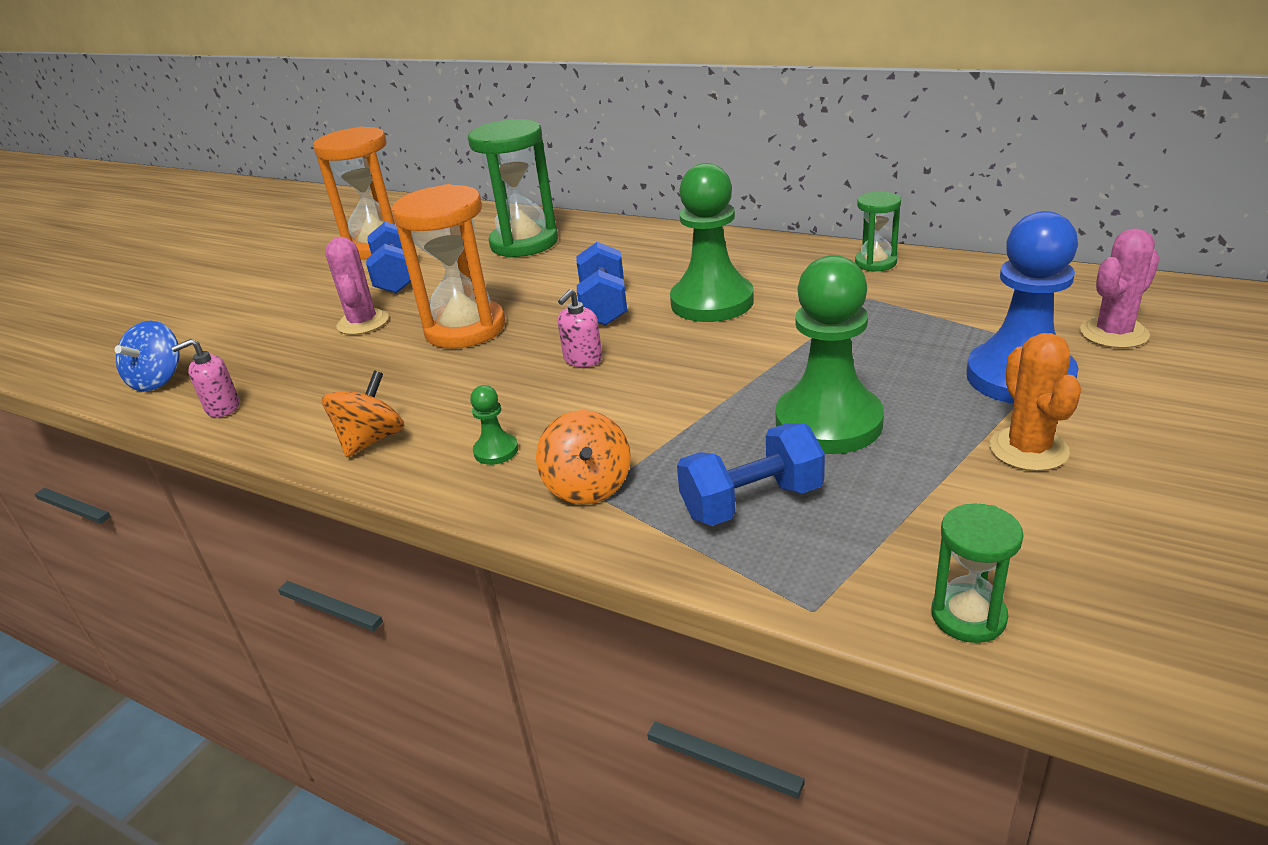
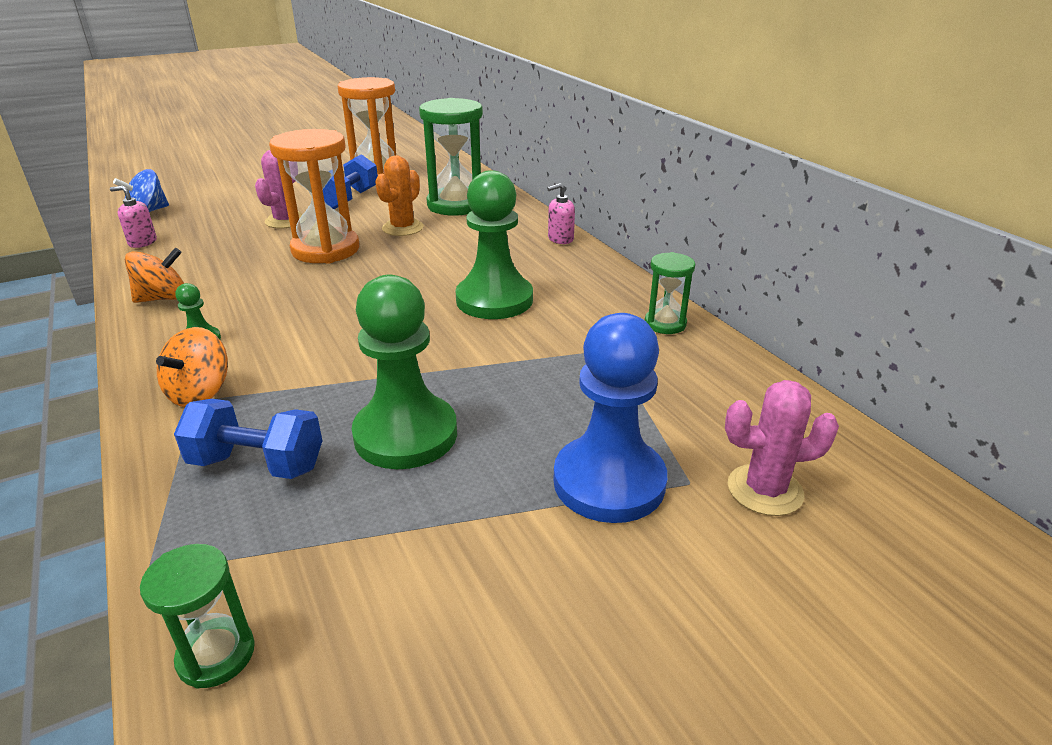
camera: 30 degrees right, 0 degrees up
pink soap dispenser [558,289,603,367] -> pink soap dispenser moved to [547,183,575,244]
blue dumbbell [576,242,627,326] -> none
orange cactus [990,333,1081,471] -> orange cactus moved to [375,156,424,236]

